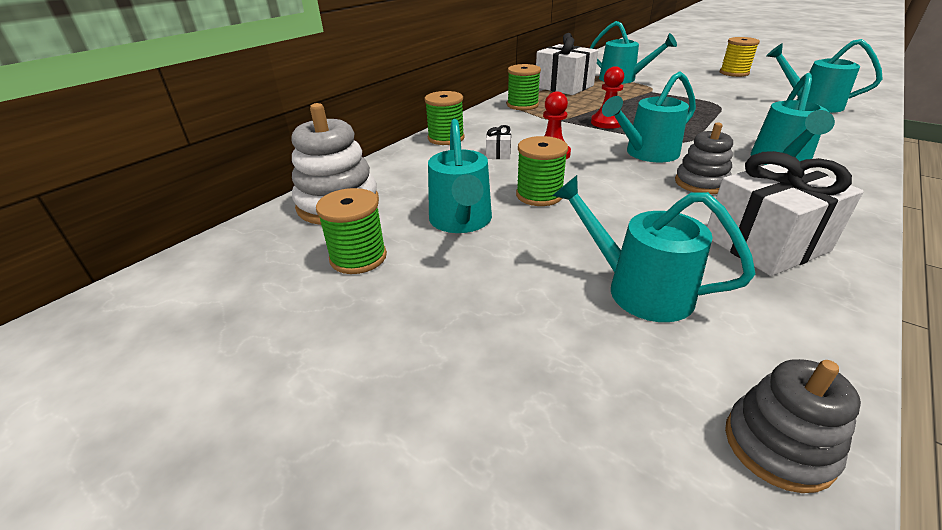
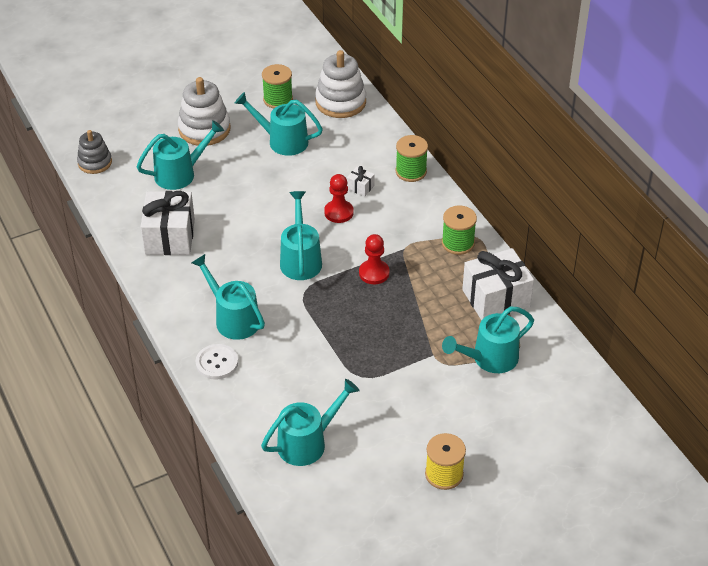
camera: 115 degrees right, 10 degrees up
green spool [516,136,568,206] -> none
grey stacking toy [675,122,733,194] -> none
none -> white stacking toy [178,77,231,146]
none -> white button [196,344,238,379]

